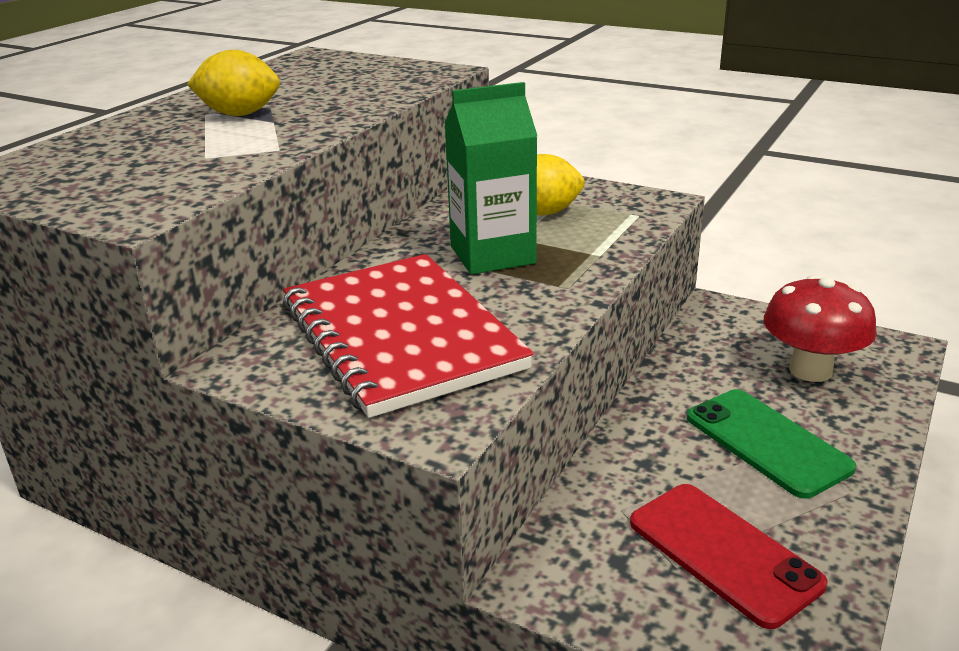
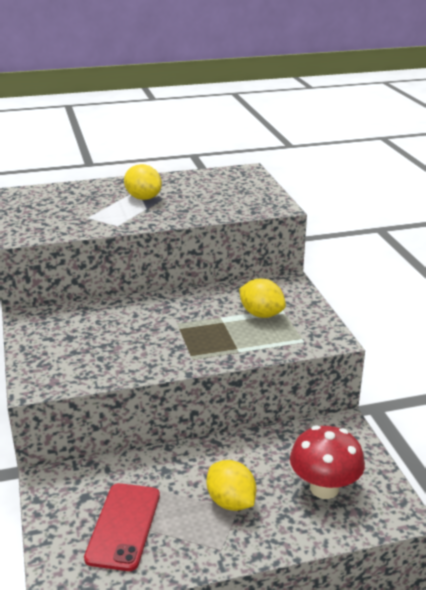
camera: 45 degrees right, 0 degrees up
red notebook [283,254,534,418] -> none
green carton [444,82,537,274] -> none
green phone [687,389,856,499] -> yellow lemon [207,460,256,511]

